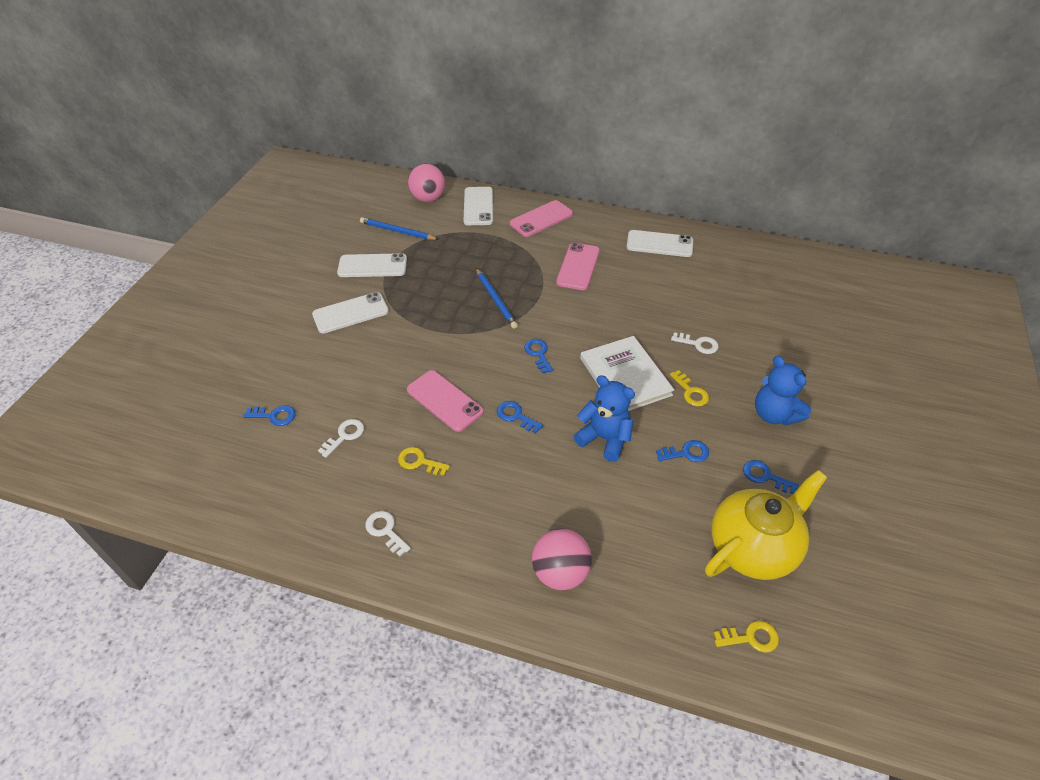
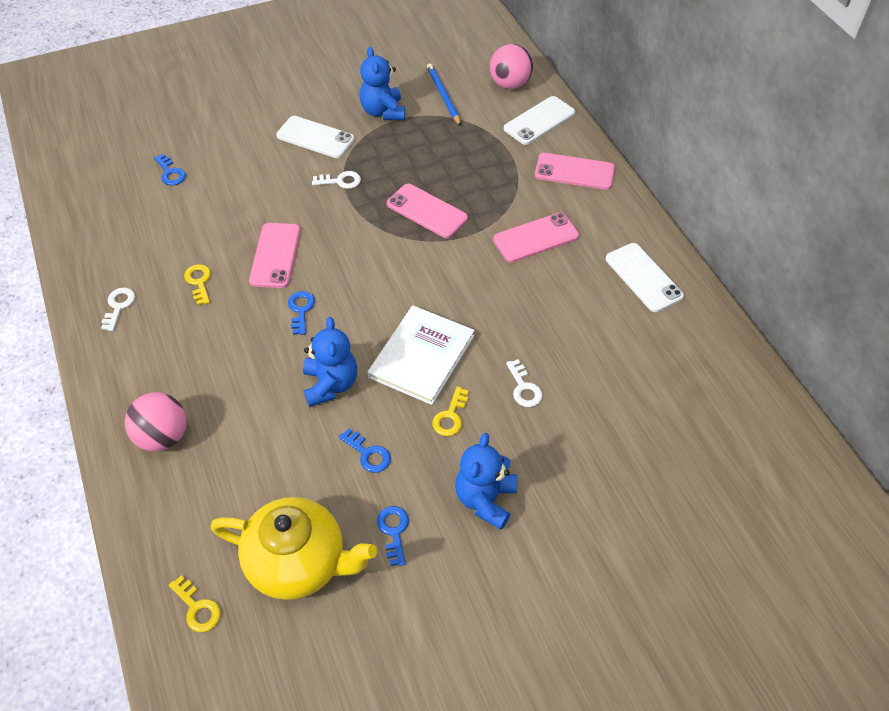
camera: 50 degrees right, 5 degrees up
white key [318,419,364,458] -> white key moved to [312,171,361,189]
white phone [337,253,407,277] -> blue teddy bear [359,47,405,120]
blue pencil [476,268,518,329] -> pink phone [387,184,468,238]
blue key [524,339,553,373] -> none

